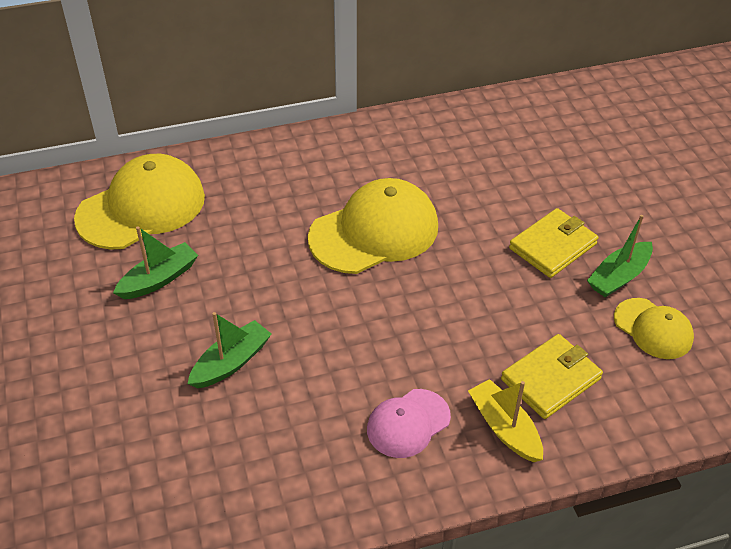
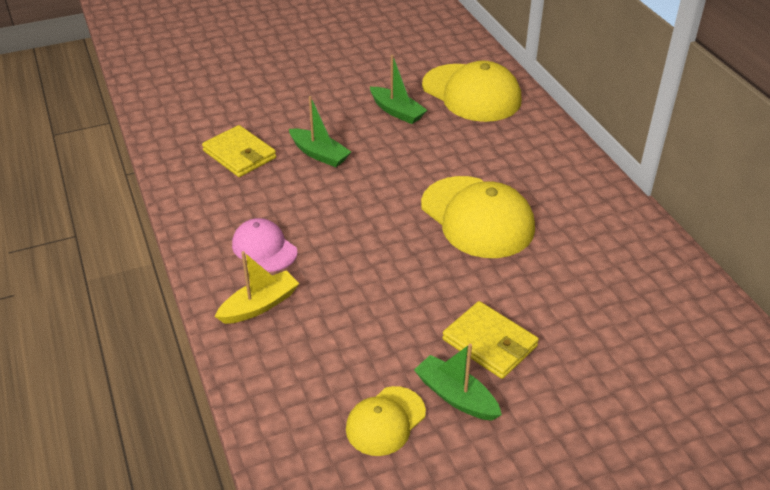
camera: 85 degrees right, 5 degrees down
yellow wallet [501,334,603,419] -> yellow wallet moved to [202,125,276,177]

